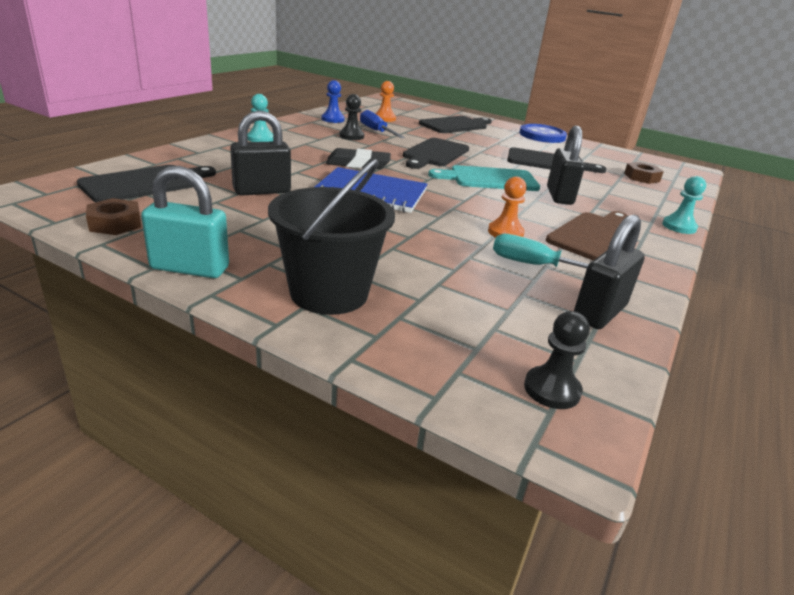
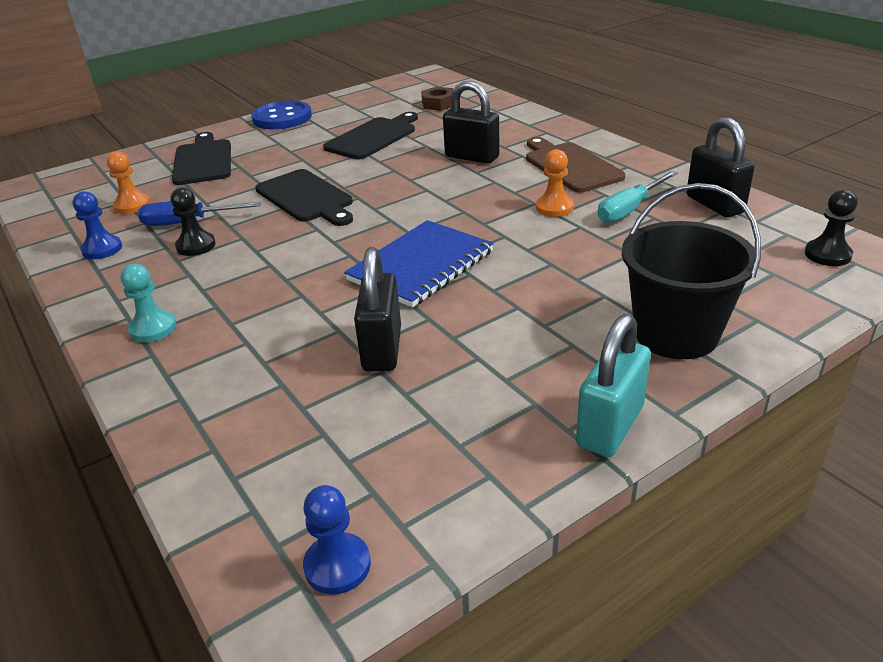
camera: 60 degrees left, 5 degrees up
black cutting board [77,165,216,202] -> none
brown nut [86,198,141,235] -> none
black eraser [326,148,391,169] -> none
turquoise cutting board [428,165,540,191] -> none
turquoise pawn [662,176,706,234] -> none
none -> blue pawn [303,485,371,595]

